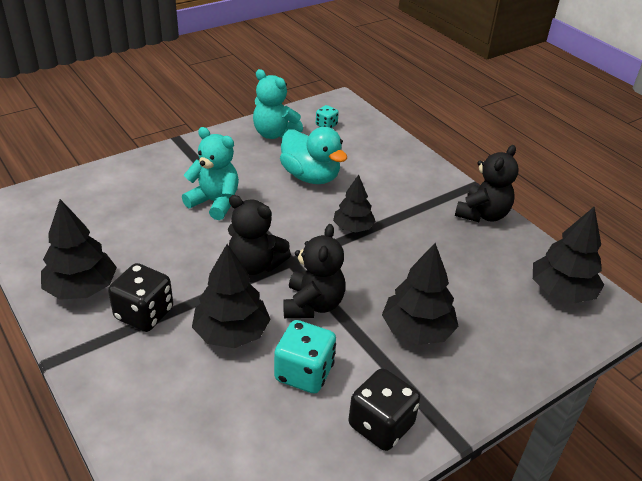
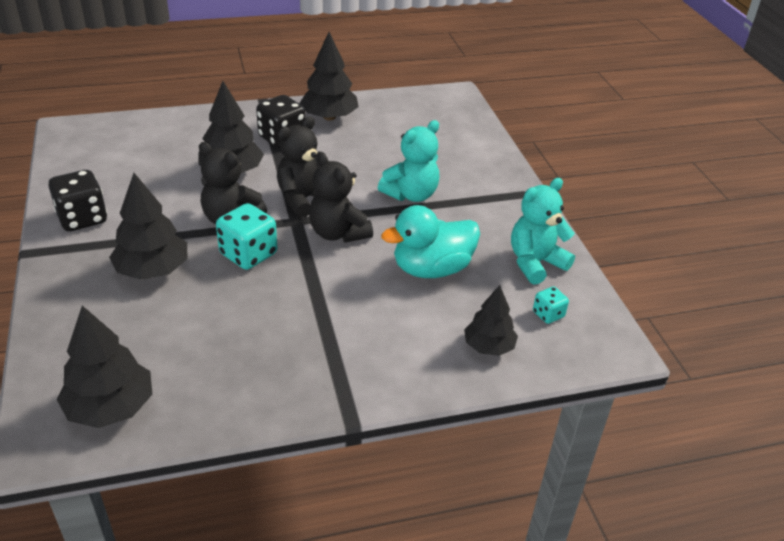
camera: 110 degrees right, 0 degrees up
turquoise dice [274,320,336,394] -> turquoise dice moved to [216,203,277,270]
black tree [333,175,376,232] -> black tree moved to [464,285,518,356]
black teddy bear [455,145,519,222] -> black teddy bear moved to [309,152,373,243]

